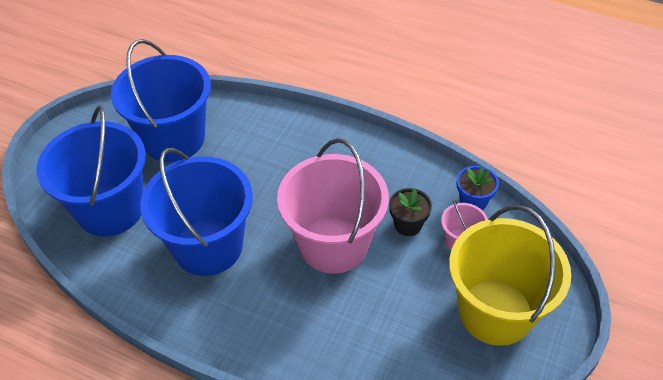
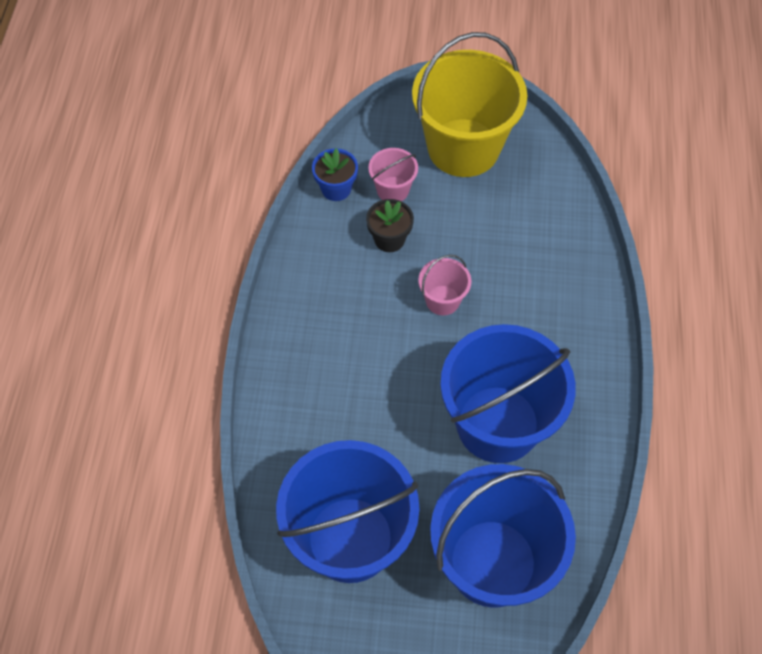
camera: 110 degrees left, 10 degrees up
pink bucket [277,138,389,273] -> pink bucket [418,255,471,315], size x0.44

